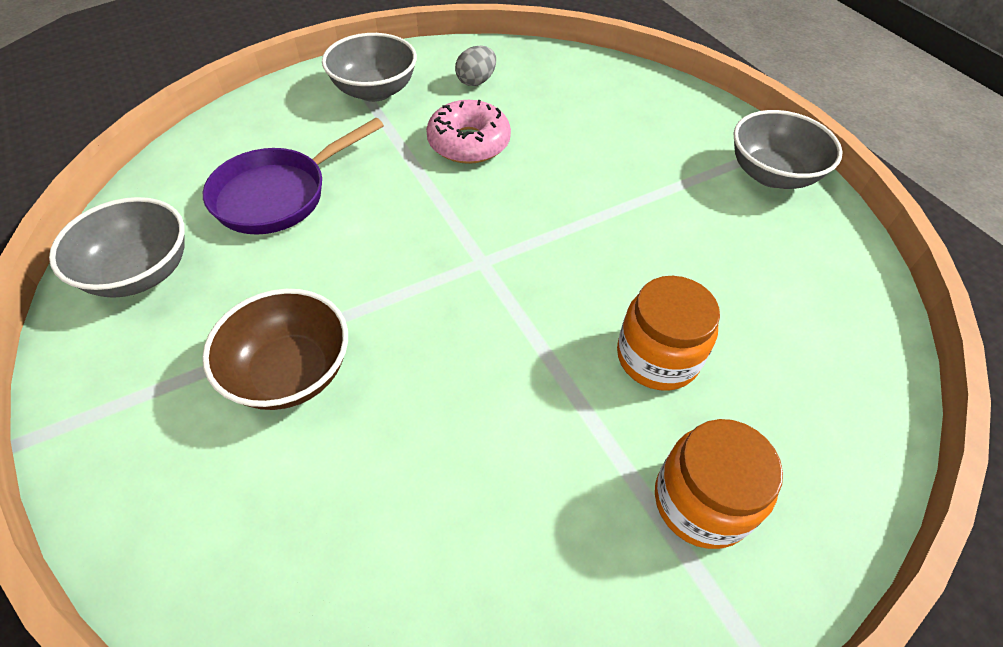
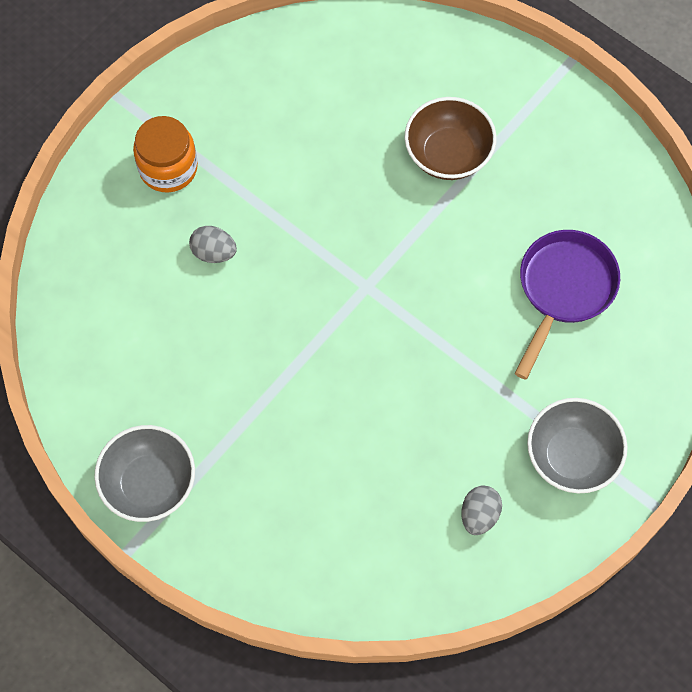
camera: 160 degrees right, 15 degrees up
grey bowl [49,197,185,298] -> none
pink donut [426,100,511,164] -> none
orange jar [617,276,720,391] -> grey egg [189,226,237,263]

